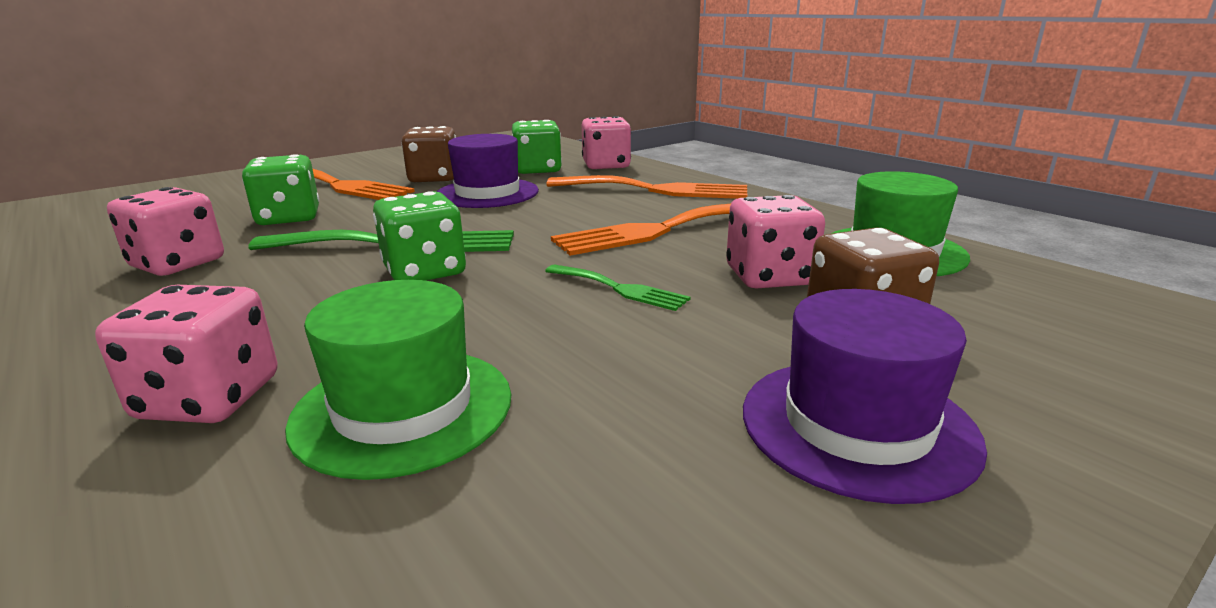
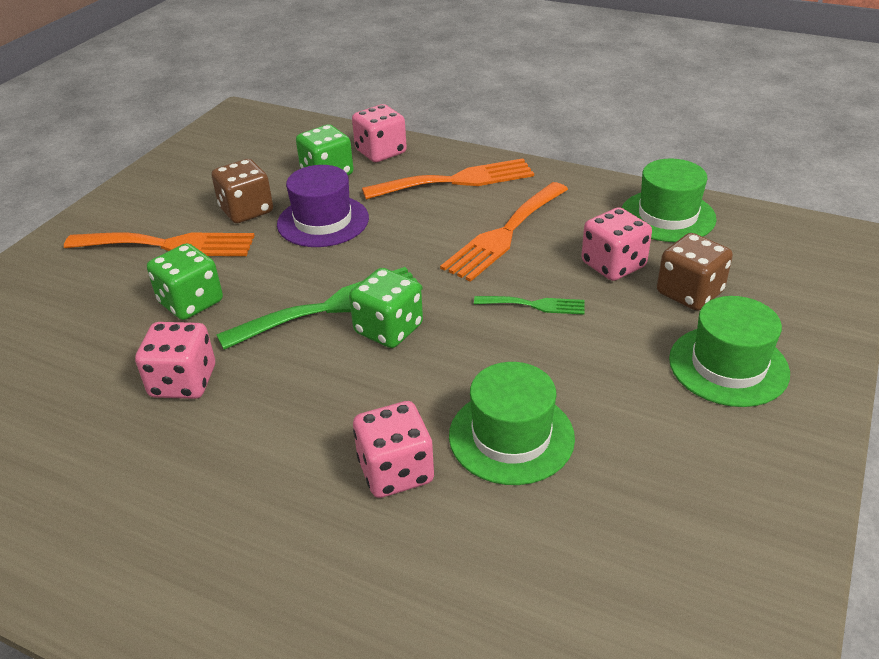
camera: 25 degrees left, 15 degrees up
purple hat [743,289,987,504] -> green hat [669,296,790,407]

